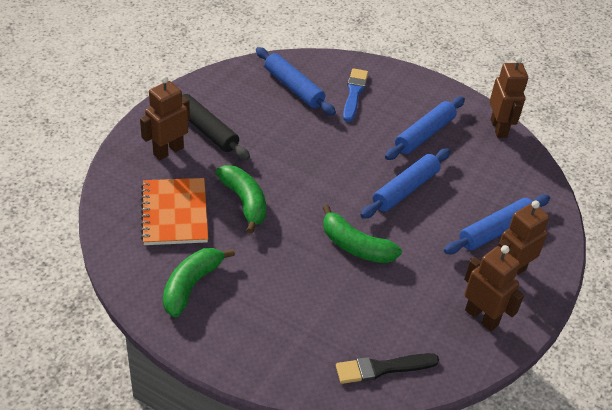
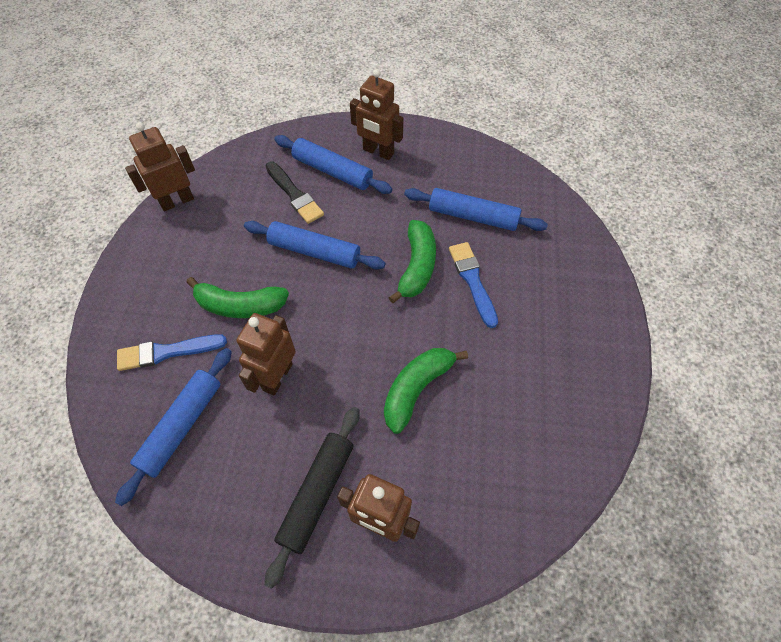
camera: 110 degrees left, 15 degrees up
orange notebook [141,178,208,245] -> none
green banana [163,248,235,317] -> green banana moved to [186,277,289,318]
black brush [336,353,439,384] -> black brush moved to [266,162,324,224]
blue rolling pin [385,97,465,160] -> blue rolling pin moved to [404,188,548,231]
brown robot [464,245,524,331] -> brown robot moved to [236,313,296,395]
none -> blue brush [449,242,498,328]

